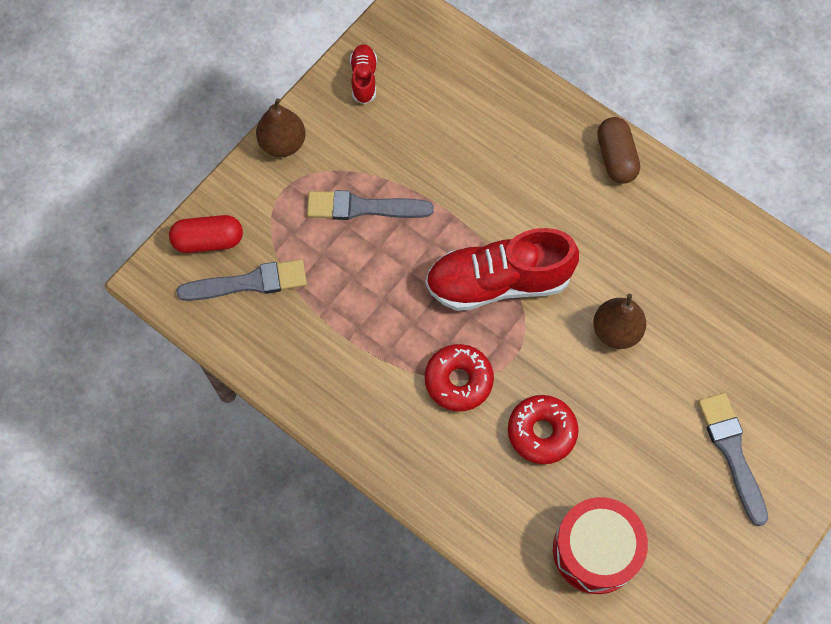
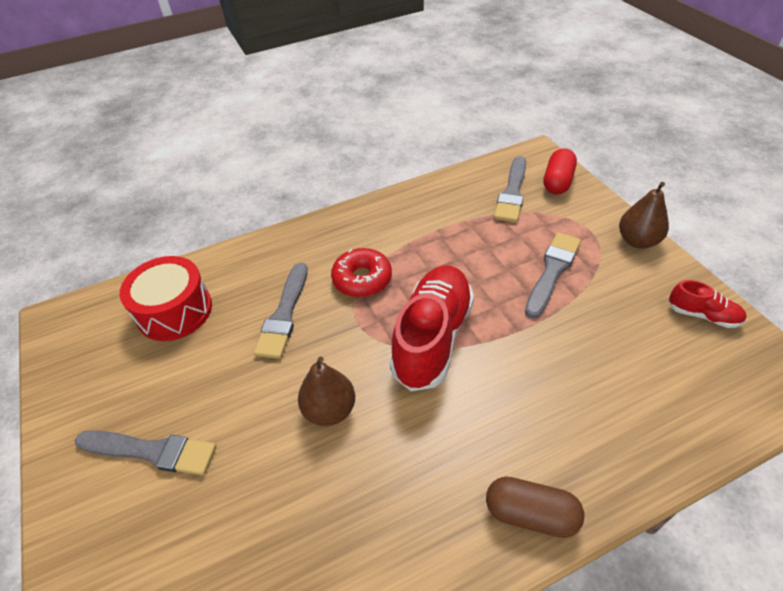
camera: 120 degrees right, 20 degrees down
red donut [508,395,579,464] -> grey brush [254,263,308,359]

